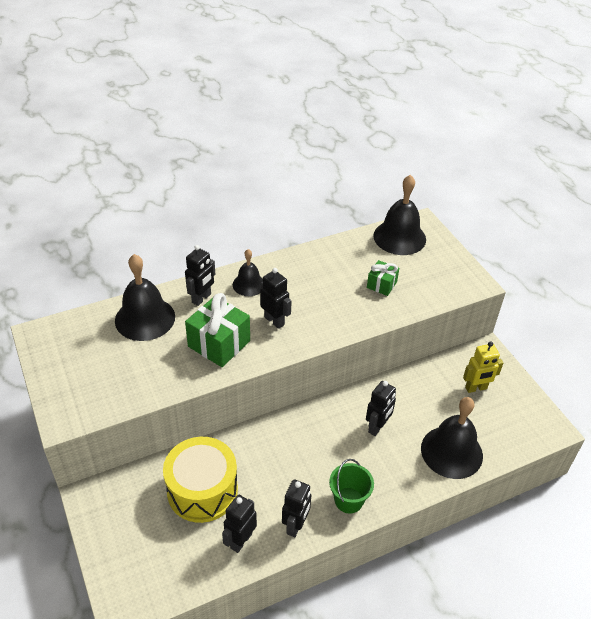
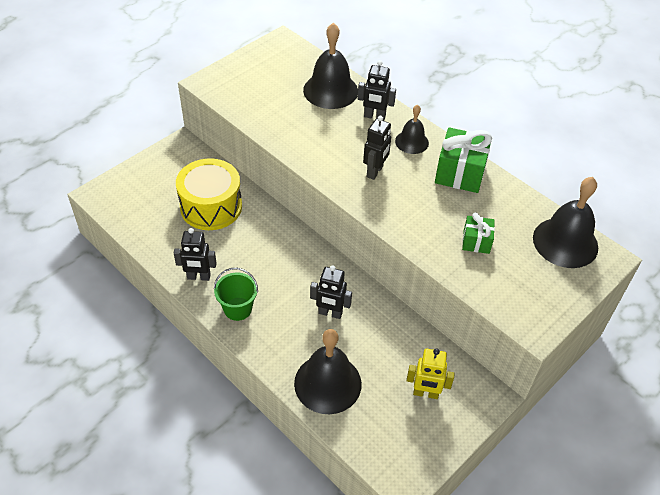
camera: 70 degrees right, 5 degrees up
green gift [185,293,250,367] -> green gift moved to [435,127,492,193]
black robot [222,495,257,553] -> none
yellow robot [463,341,503,393] -> yellow robot turned 45 degrees counterclockwise [407,348,455,399]

